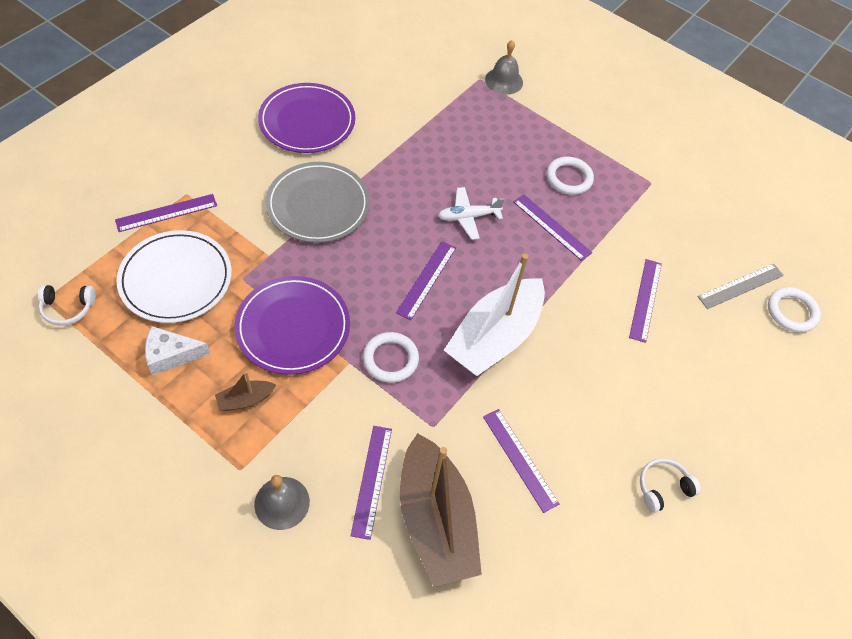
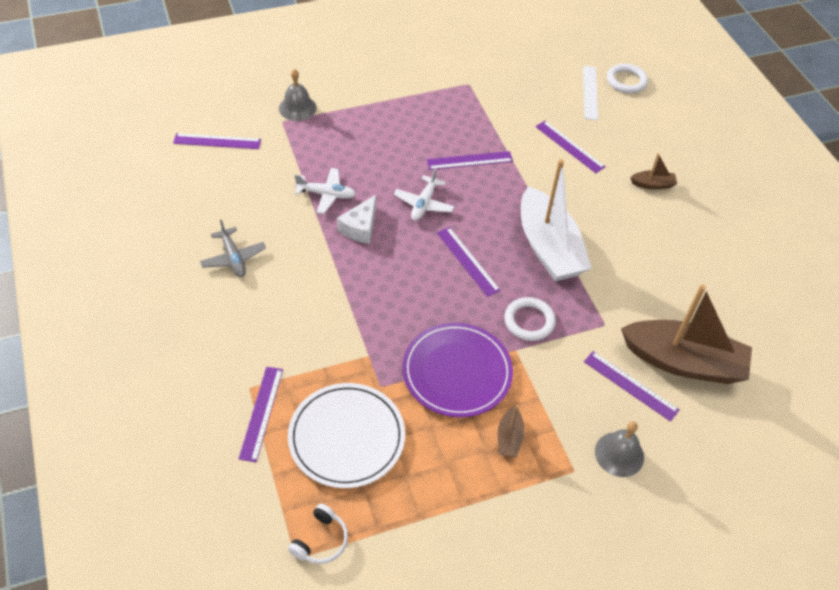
camera: 55 degrees left, 5 degrees down
white cheese [145,326,210,376] -> white cheese moved to [337,195,376,244]
purple plate [258,83,355,153] -> grey plane [200,220,266,277]
grey plate [266,162,370,243] -> none
purple ruler [483,409,560,513] -> purple ruler moved to [173,133,261,149]
white ring [547,157,594,195] -> none
white headphones [640,458,701,513] -> none
grey ruler [698,264,784,309] -> white ruler [583,66,598,120]
none -> white plane [294,168,356,214]
none -> brown boat [630,153,677,189]

